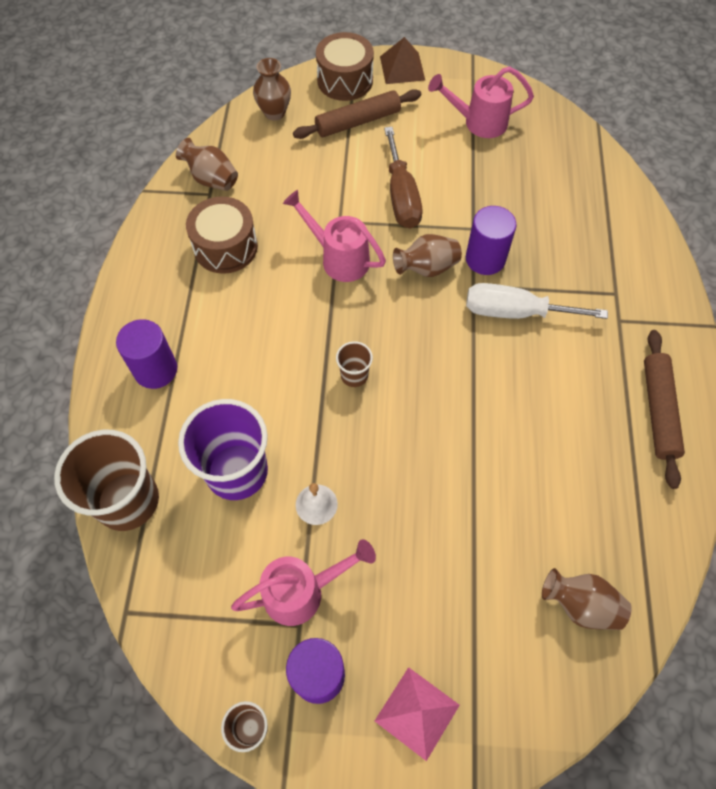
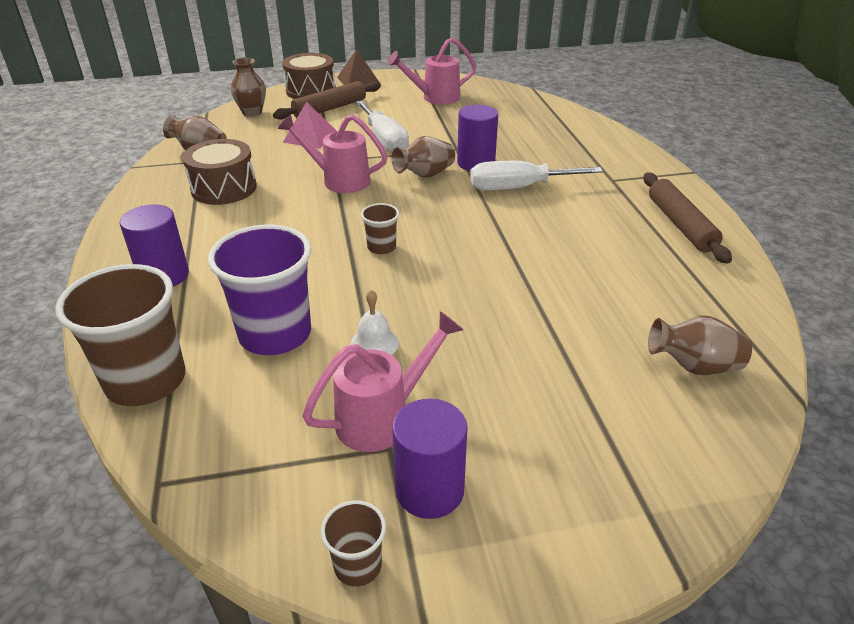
camera: 15 degrees left, 25 degrees down
pink pyramid [375,667,460,761] -> pink pyramid moved to [283,102,337,149]
brown screwdriver [384,127,422,229] -> white screwdriver [356,100,409,152]

